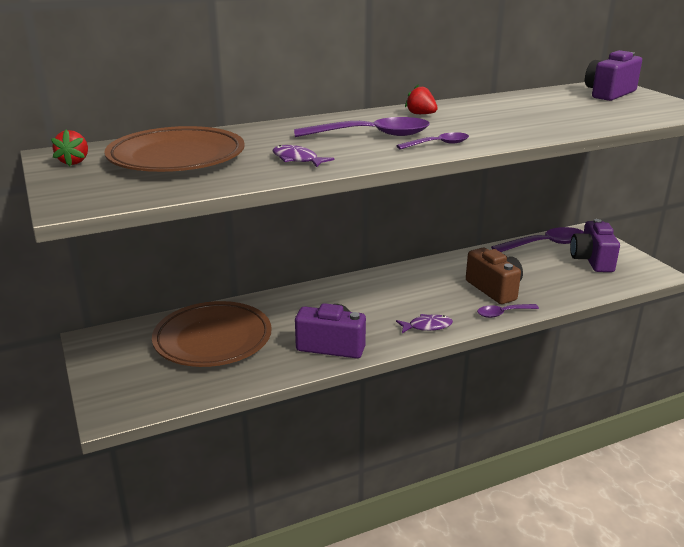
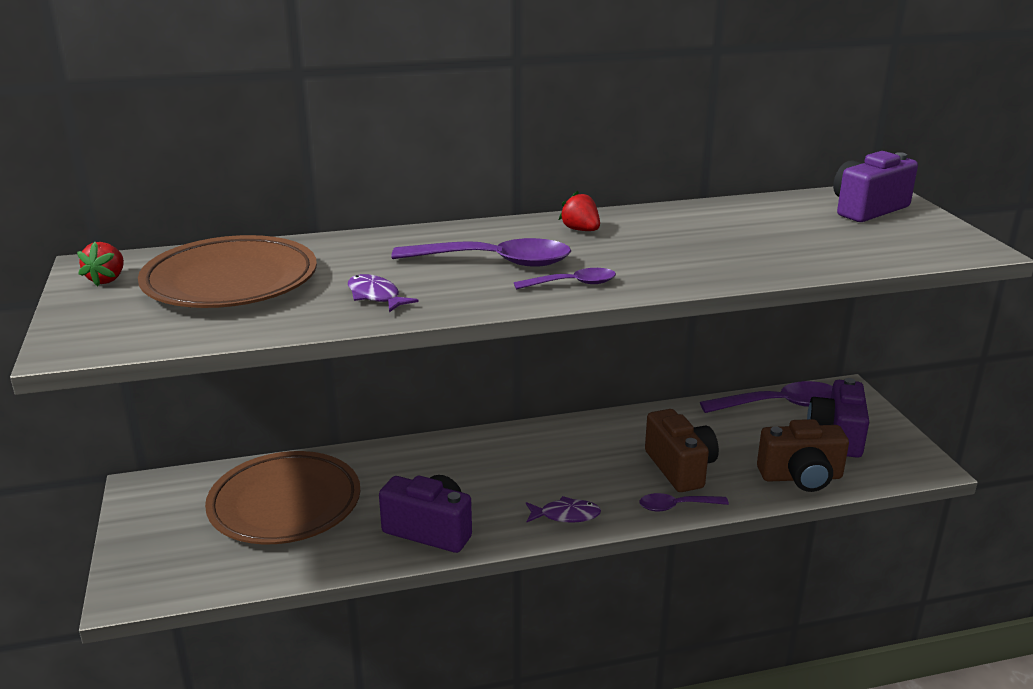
camera: 10 degrees right, 0 degrees up
none -> brown camera [757,419,849,492]

